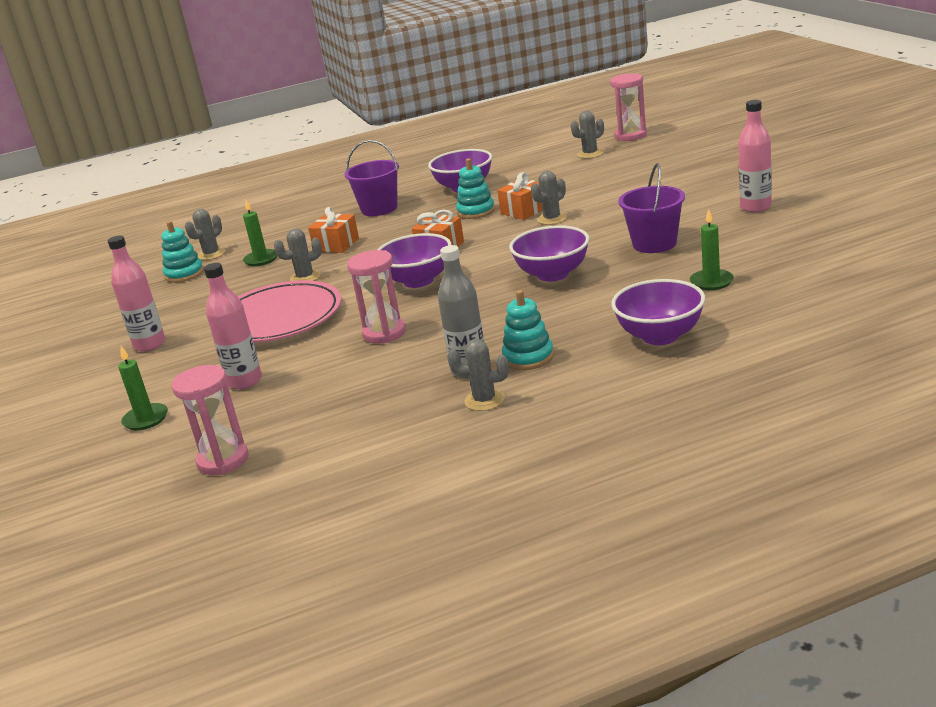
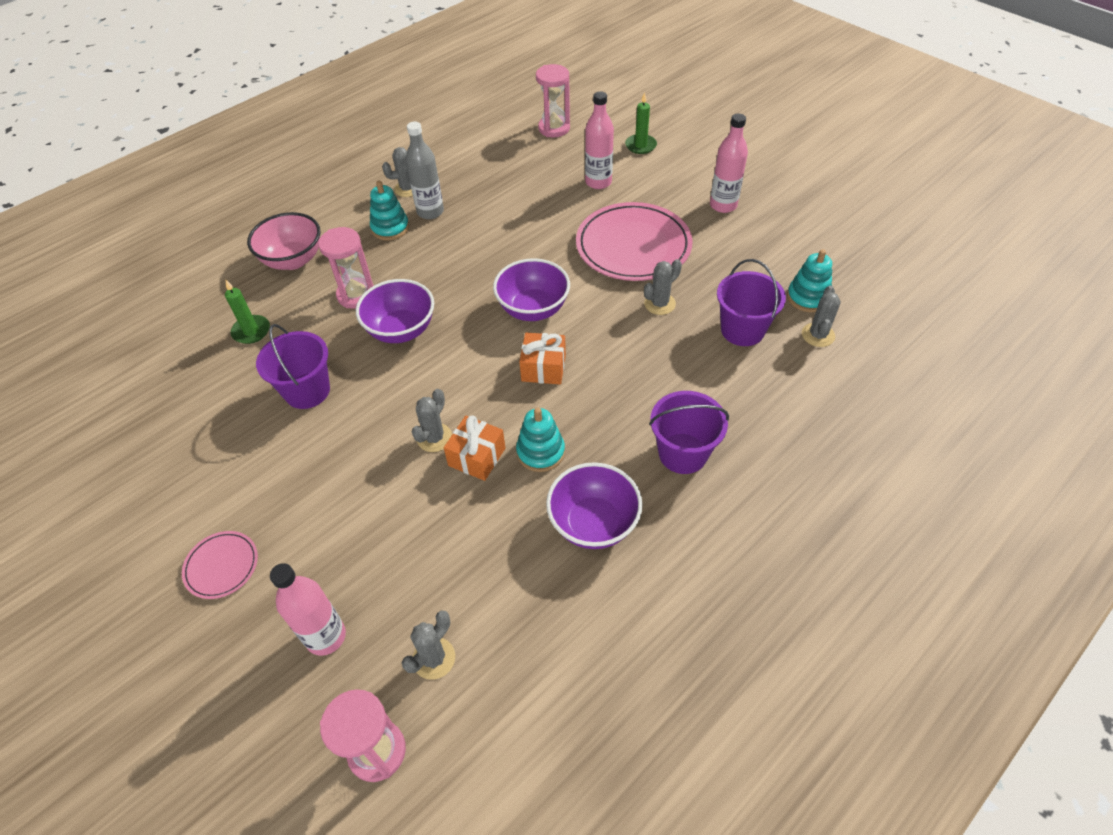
camera: 155 degrees right, 25 degrees up
green candle [243,200,277,266] -> purple bucket [717,259,786,346]
orange gift [308,207,359,253] -> none
pink hourglass [347,250,406,344] -> pink hourglass moved to [318,227,374,309]
purple bowl [611,279,705,345] -> pink bowl [247,212,321,270]
pink bottle [738,100,772,212] -> pink bottle moved to [270,563,346,656]
none -> pink plate [182,531,258,599]

